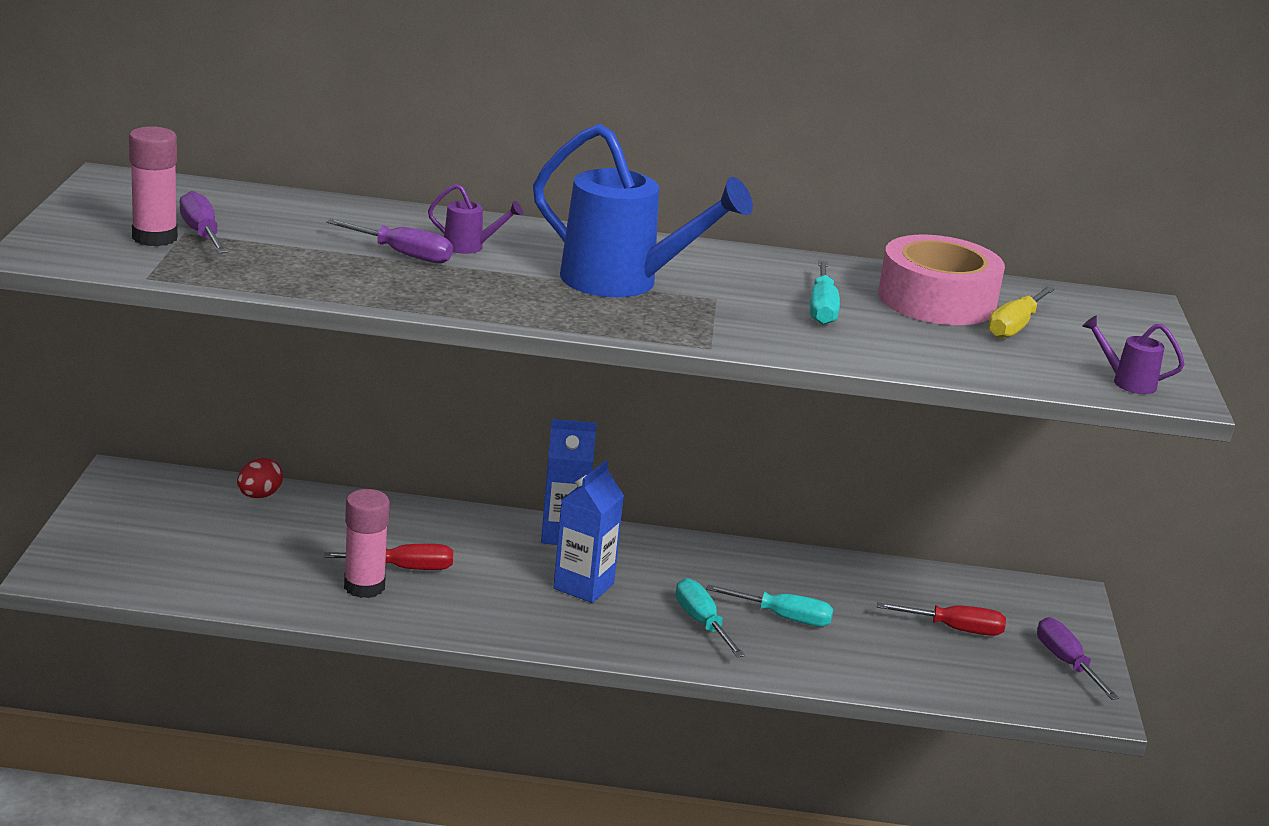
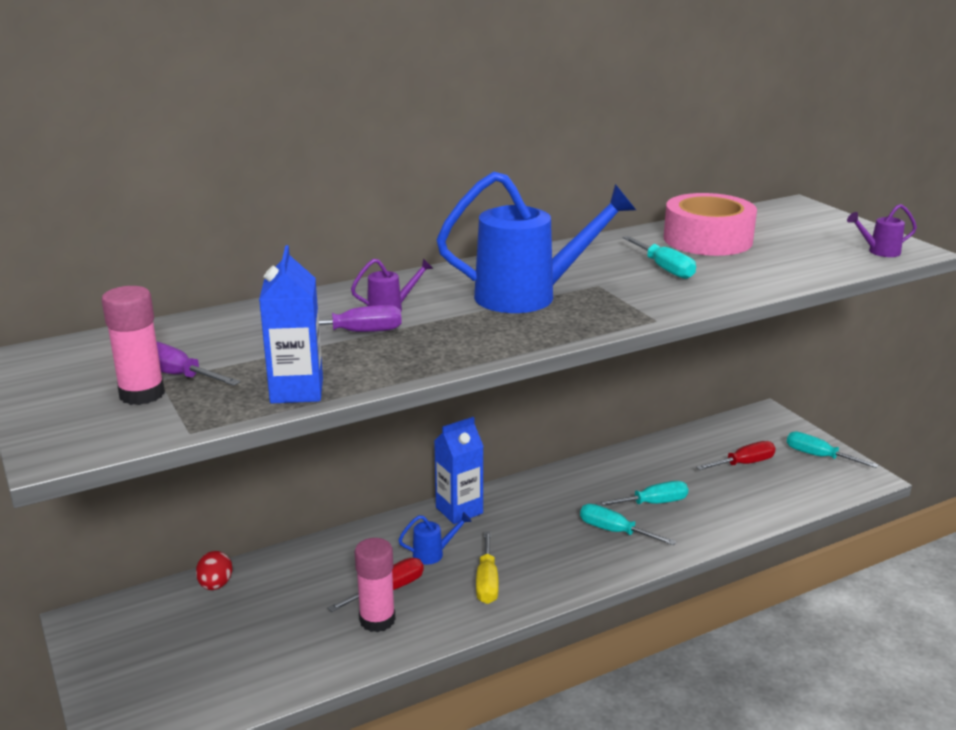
camera: 30 degrees left, 0 degrees up
blue carton [553,460,624,603] -> blue carton moved to [259,245,323,403]
yellow screwdriver [988,286,1055,338] -> yellow screwdriver moved to [476,531,499,604]
purple screwdriver [1037,617,1119,700] -> turquoise screwdriver [787,431,878,468]
none -> blue watering can [398,512,472,564]

